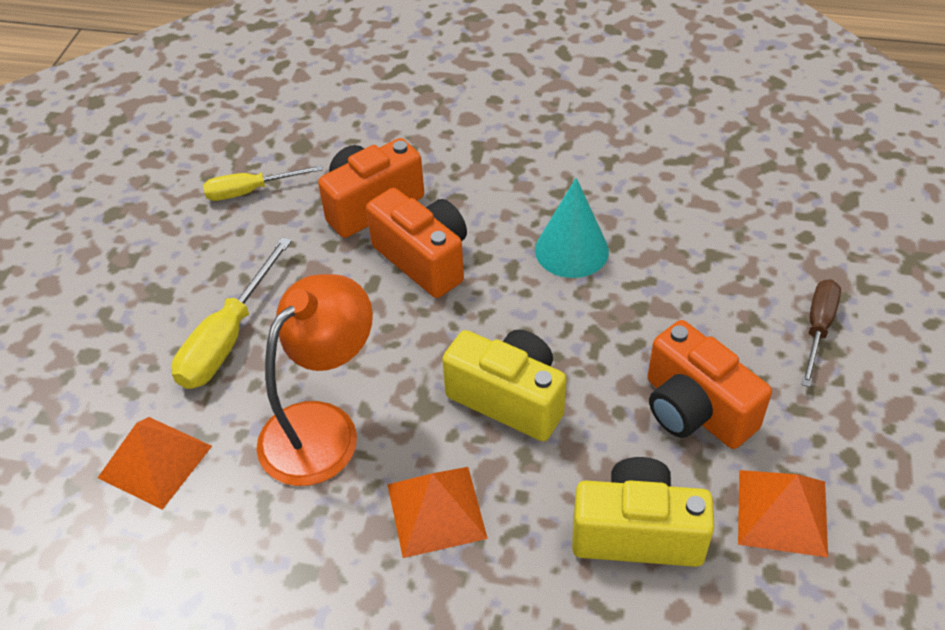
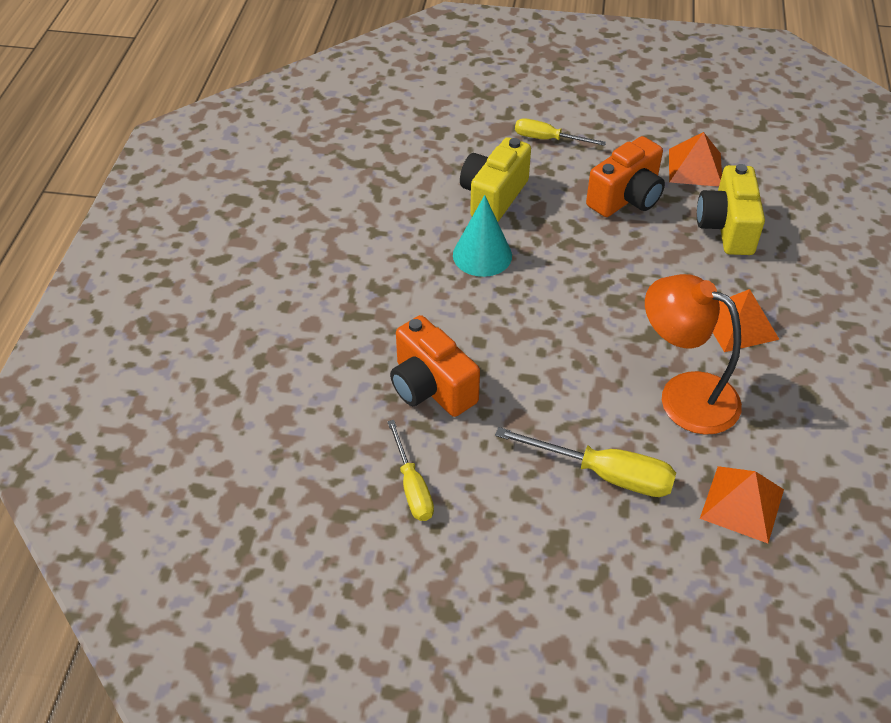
camera: 95 degrees left, 0 degrees up
orange camera [366,188,467,298] -> none
yellow camera [442,330,566,441] -> yellow camera moved to [460,137,531,222]
brown screwdriver [801,279,841,387] -> yellow screwdriver [515,118,606,146]

